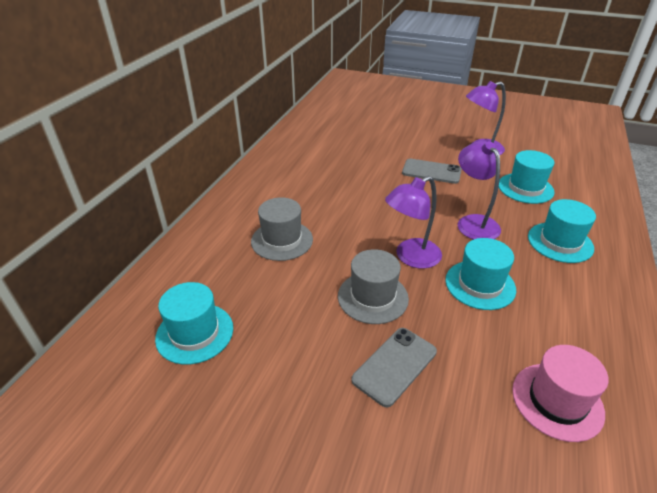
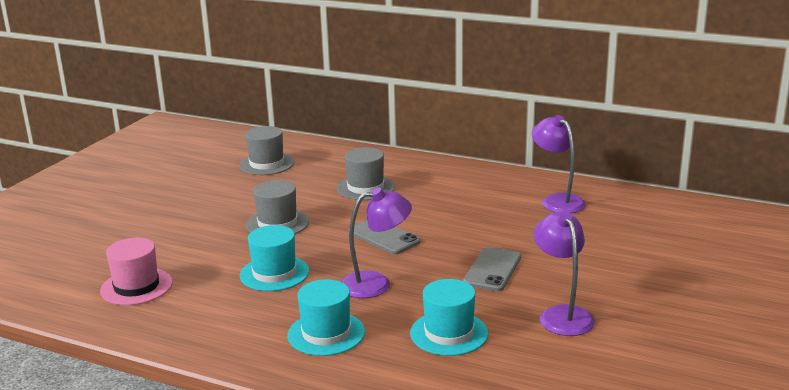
camera: 95 degrees right, 15 degrees down
turquoise hat [155,282,233,365] -> grey hat [239,126,294,175]
grey phone [351,328,437,407] -> grey phone moved to [349,220,421,254]
purple lamp [385,176,442,269] -> purple lamp moved to [532,115,586,213]

